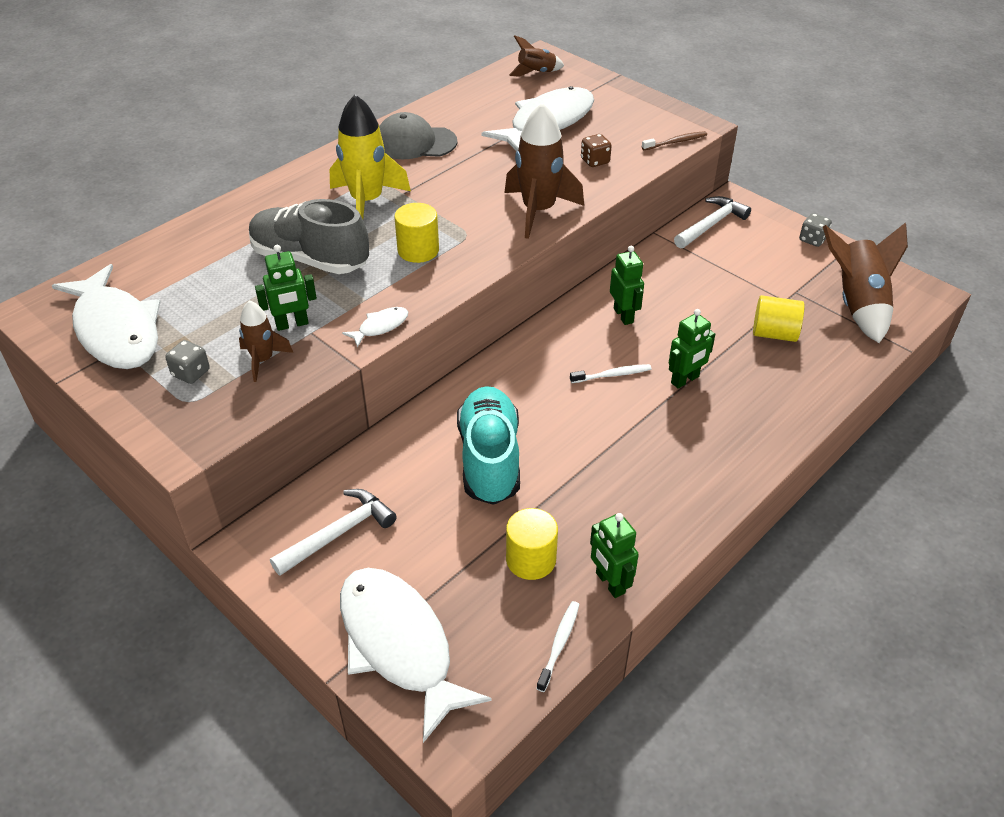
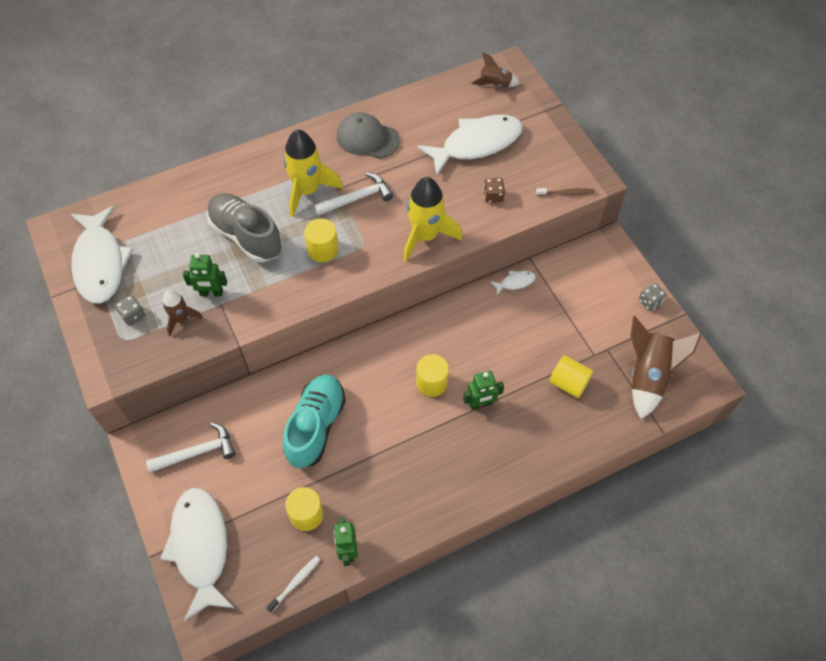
camera: 20 degrees right, 15 degrees up
white fish [342,307,408,348] -> white fish moved to [490,271,536,295]
brown rocket [504,103,584,239] -> yellow rocket [403,177,462,262]
white toothbrush [570,364,651,383] -> yellow cylinder [416,354,449,397]
green robot [610,246,644,325] -> none
white hammer [674,196,751,248] -> white hammer moved to [314,173,393,216]

